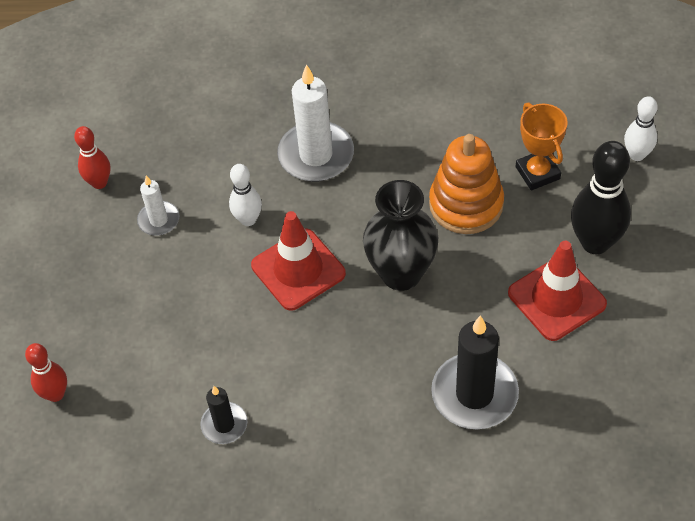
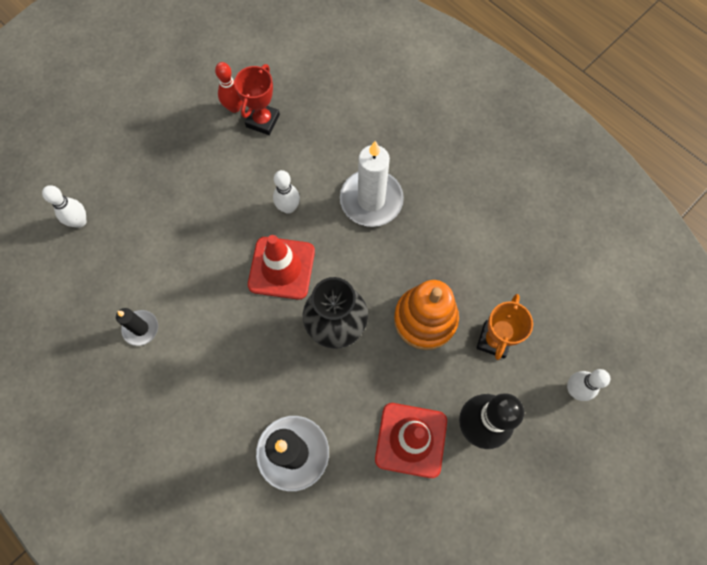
camera: 40 degrees right, 15 degrees up
red bowling pin [25,343,67,402] -> white bowling pin [42,185,86,228]
white candle [137,176,179,236] -> none
none -> red trophy [234,64,280,135]

